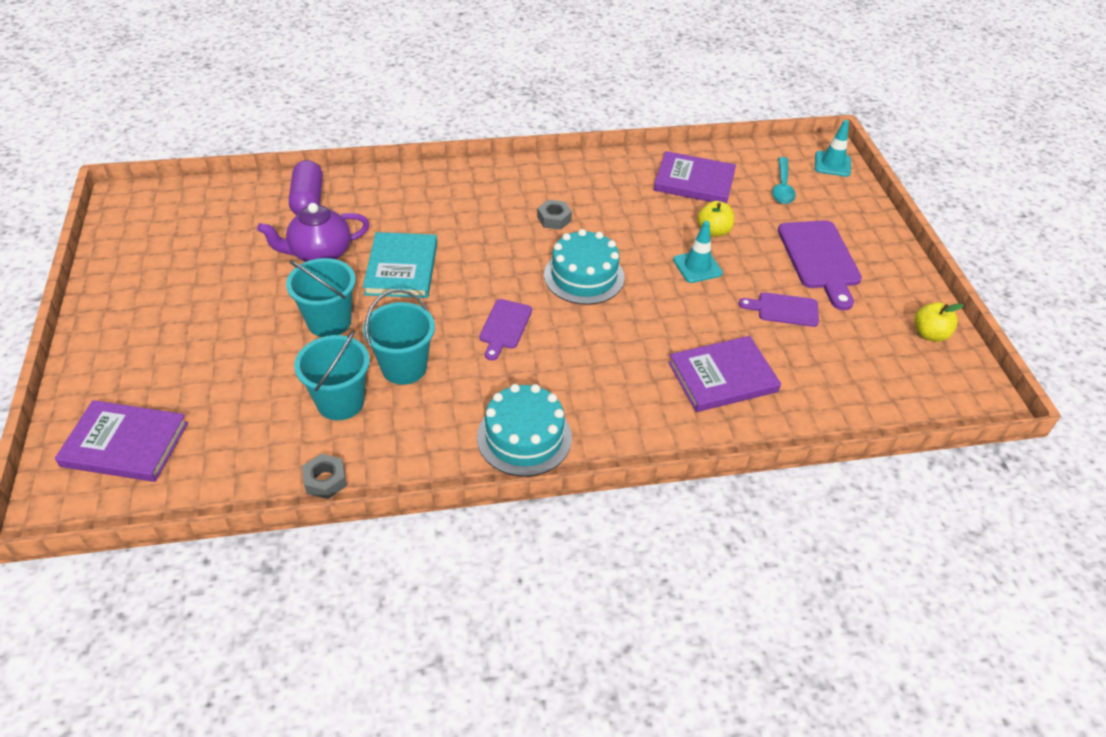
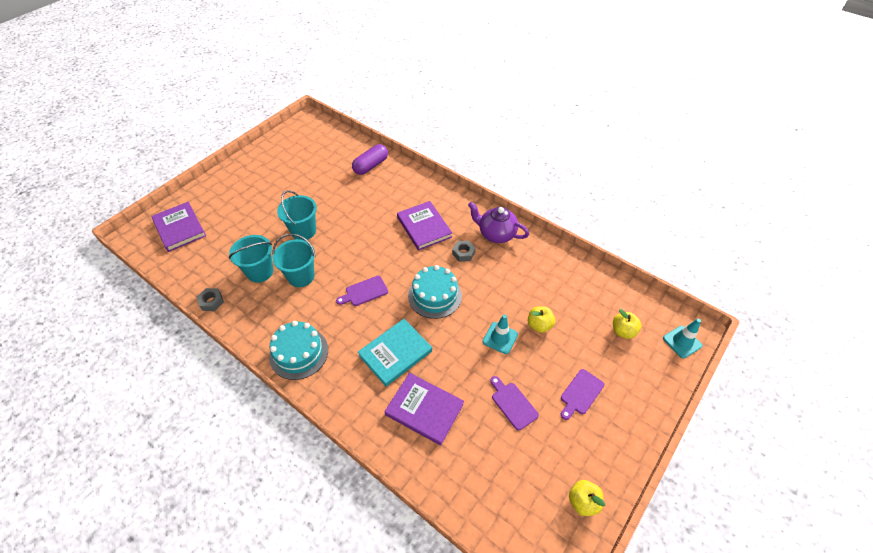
camera: 50 degrees right, 5 degrees up
purple teapot [257,203,370,262] -> purple teapot moved to [468,202,529,243]
turquoise book [363,232,437,298] -> turquoise book moved to [358,319,432,387]
purple book [654,151,736,204] -> purple book moved to [397,201,452,251]
turquoise spoon [772,157,796,204] -> yellow apple [613,309,641,339]
purple cutting board [778,220,862,310] -> purple cutting board [561,369,604,420], size x0.59

